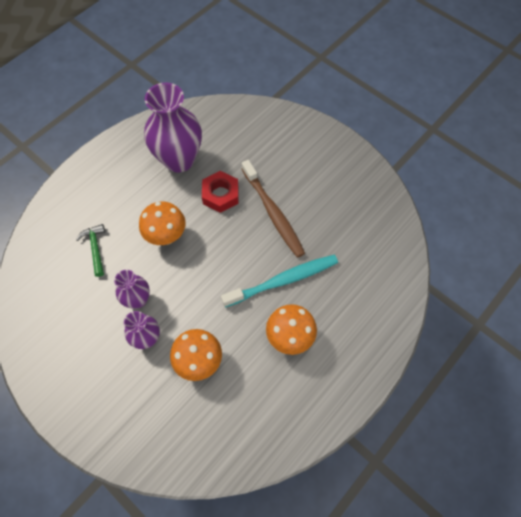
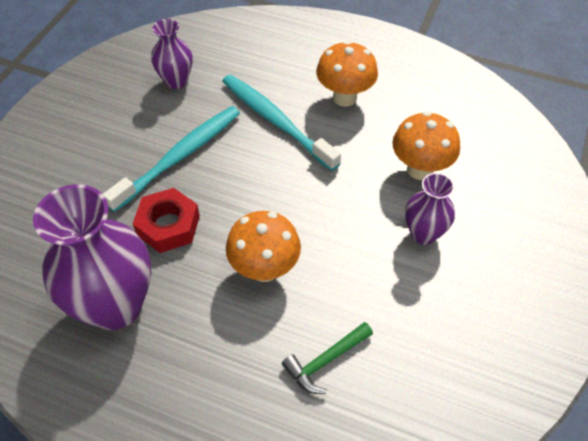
camera: 110 degrees left, 10 degrees down
purple vase [114,270,150,308] -> purple vase moved to [151,19,192,89]
brown toothbrush [242,160,305,258] -> turquoise toothbrush [103,106,240,212]

